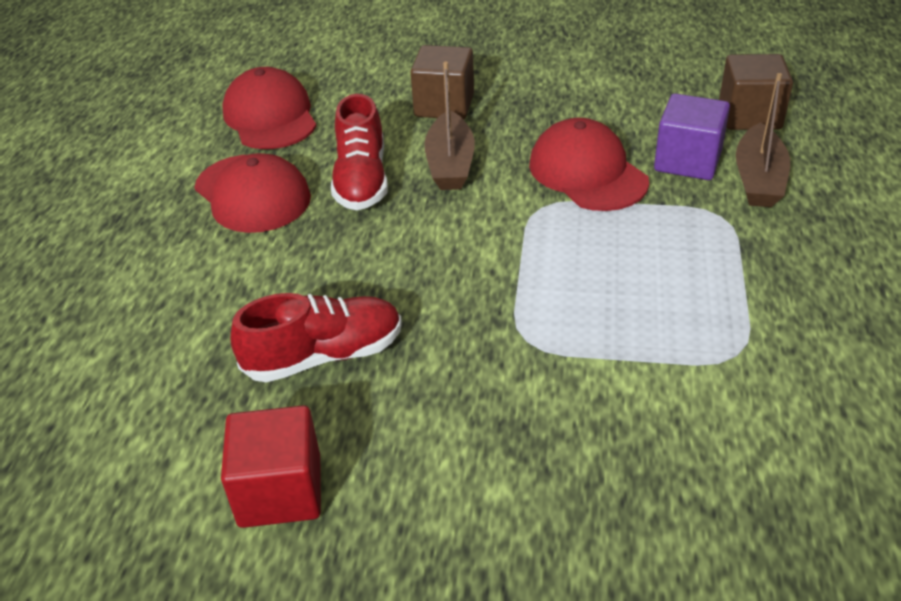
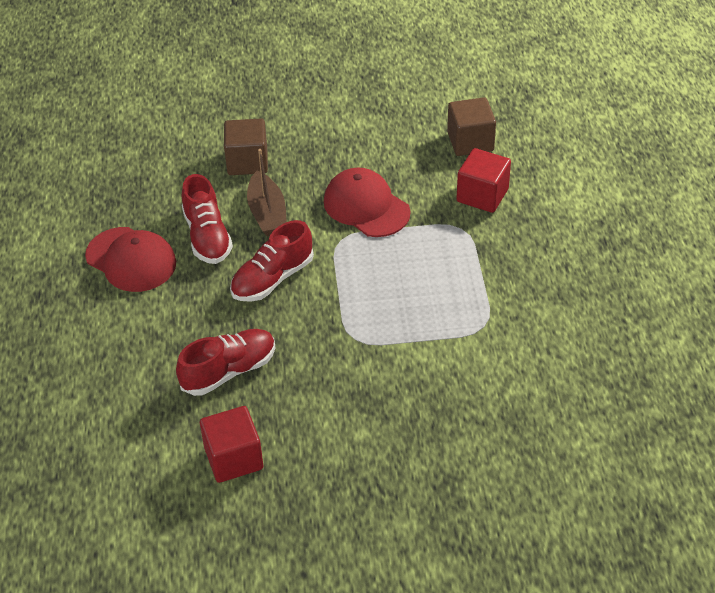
camera: 15 degrees left, 5 degrees up
red cap [222,67,316,149] -> none
purple cube [654,93,730,180] -> none
brown boat [736,73,790,207] -> red cube [457,148,511,213]
none -> red shoe [230,220,314,302]

